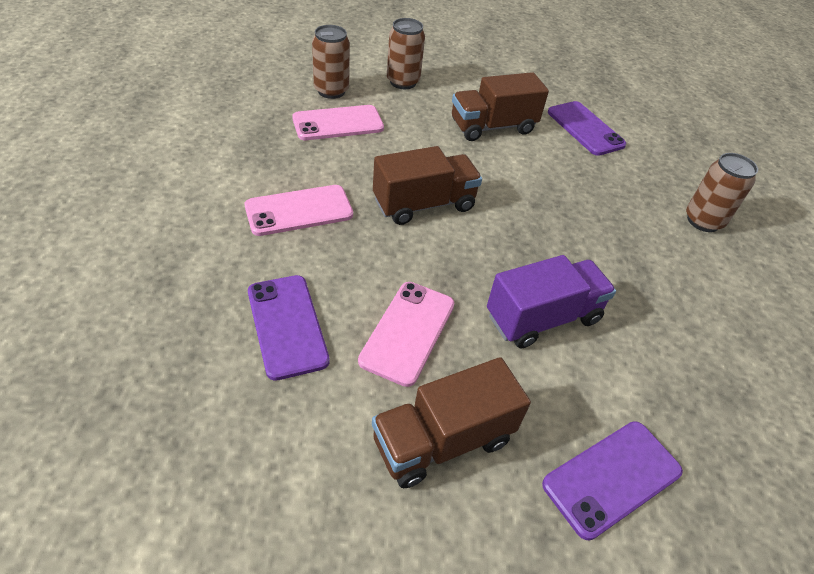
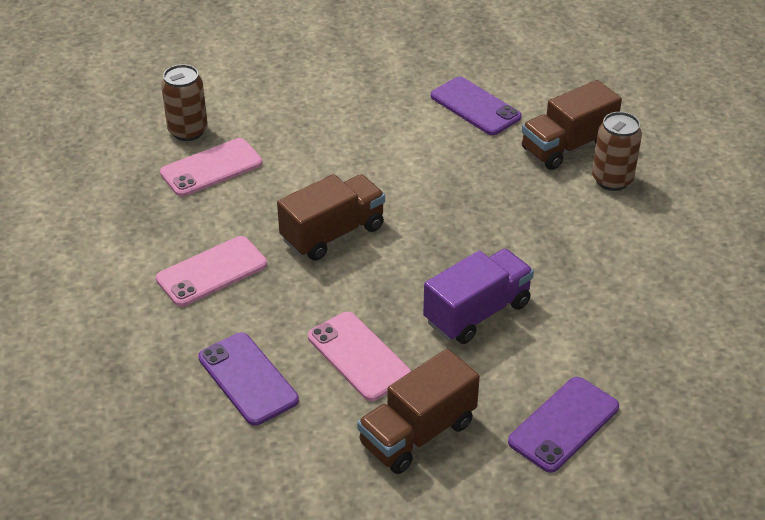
camera: 10 degrees left, 5 degrees down
pink phone [358,282,454,387] -> pink phone turned 45 degrees counterclockwise [308,312,411,401]
brown can [387,18,425,89] -> none
brown truck [452,72,549,141] -> brown truck moved to [522,80,622,170]

